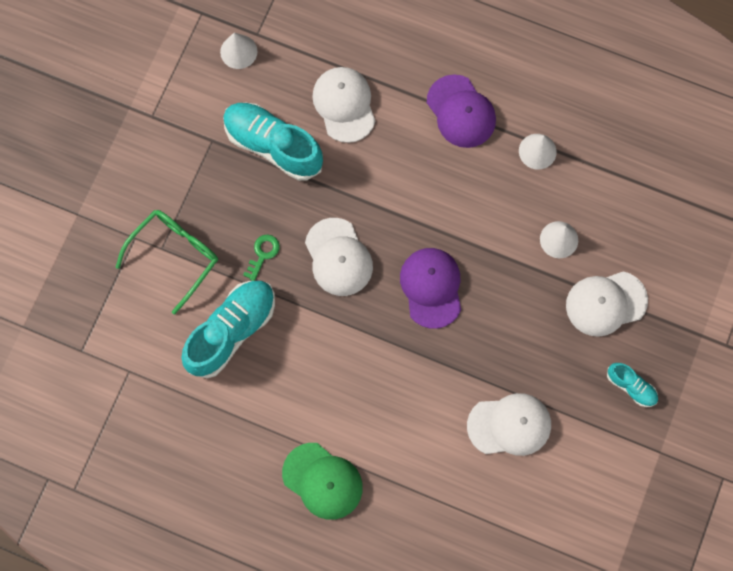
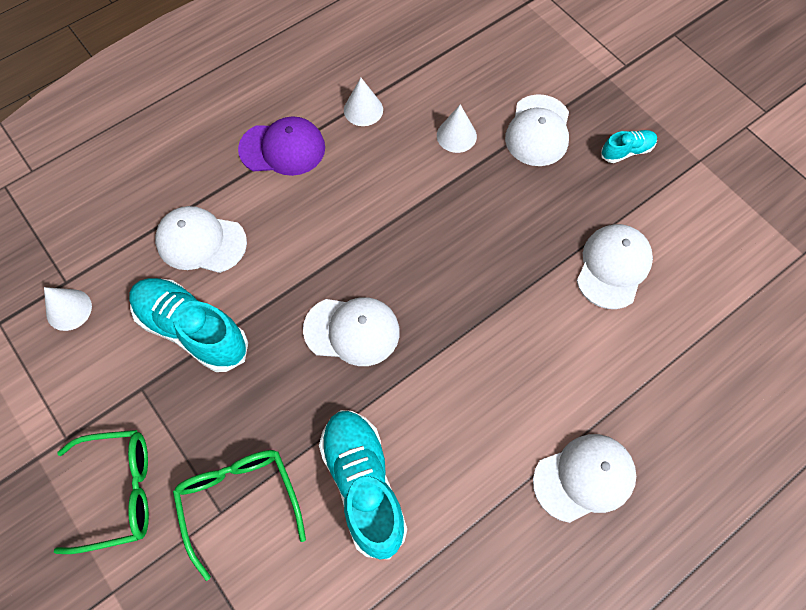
camera: 60 degrees left, 10 degrees down
turquoise shoe [223,103,323,181] -> turquoise shoe turned 60 degrees clockwise [130,278,248,372]
green key [243,234,280,281] -> none
green cap [282,443,363,520] -> white cap [533,434,636,523]
purple cap [400,248,461,329] -> none
none -> green glasses [54,430,149,554]

